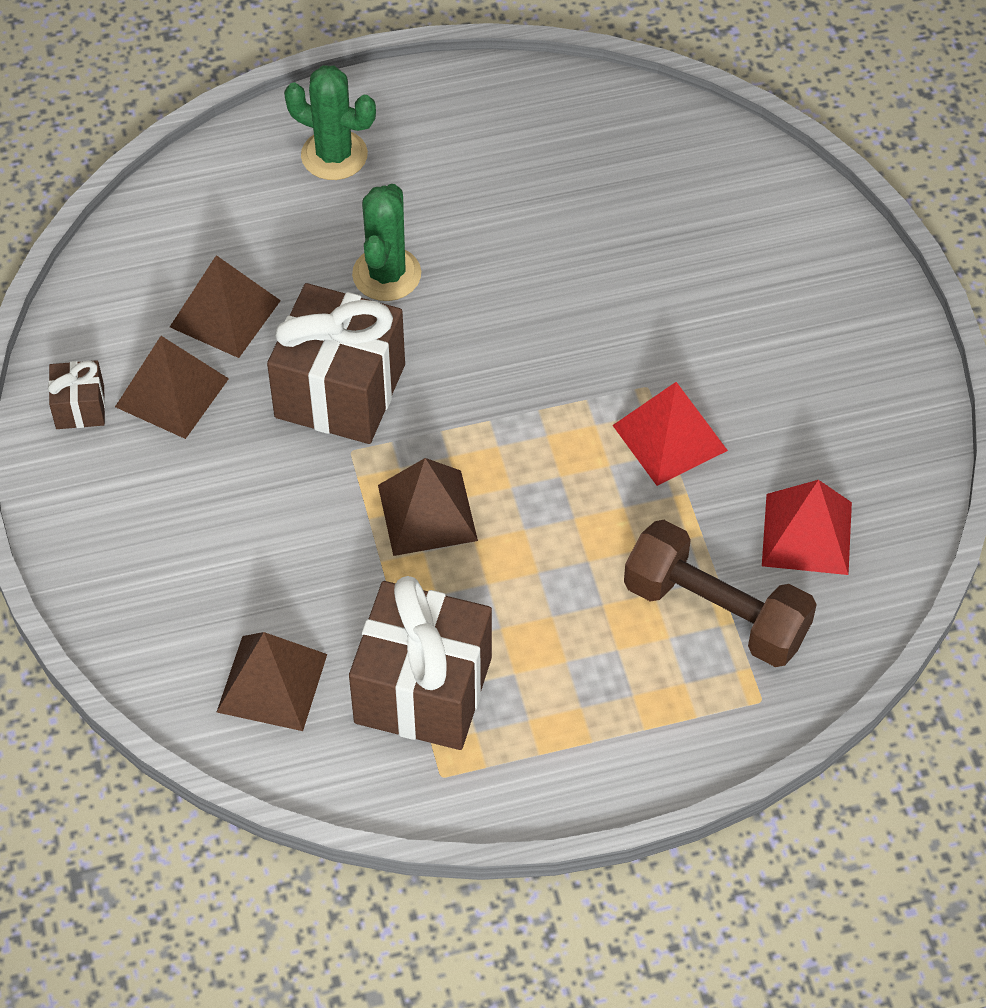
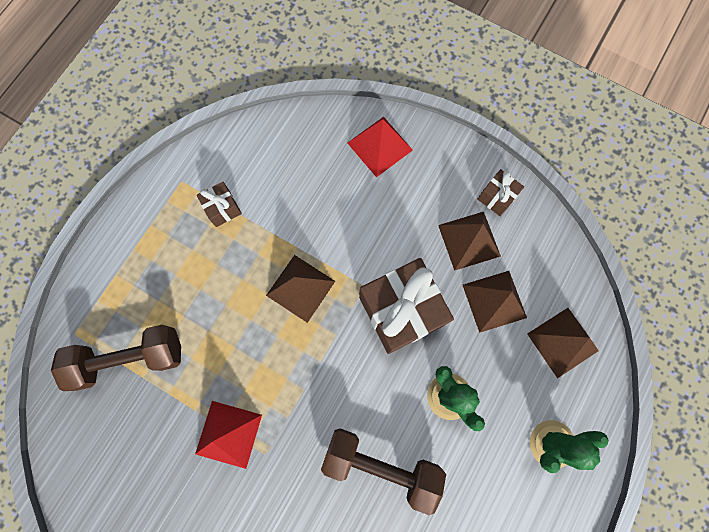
camera: 135 degrees right, 20 degrees up
brown pyramid [217,632,327,731] -> brown pyramid moved to [527,308,599,378]
brown gift [349,576,492,750] -> brown gift [197,182,242,227], size x0.47
red pyramid [762,480,852,575] -> red pyramid moved to [348,117,413,177]
none -> brown dumbbell [321,428,446,515]

